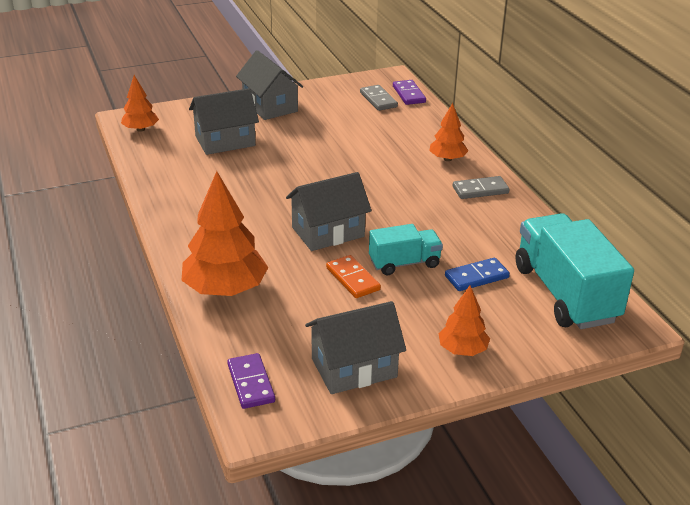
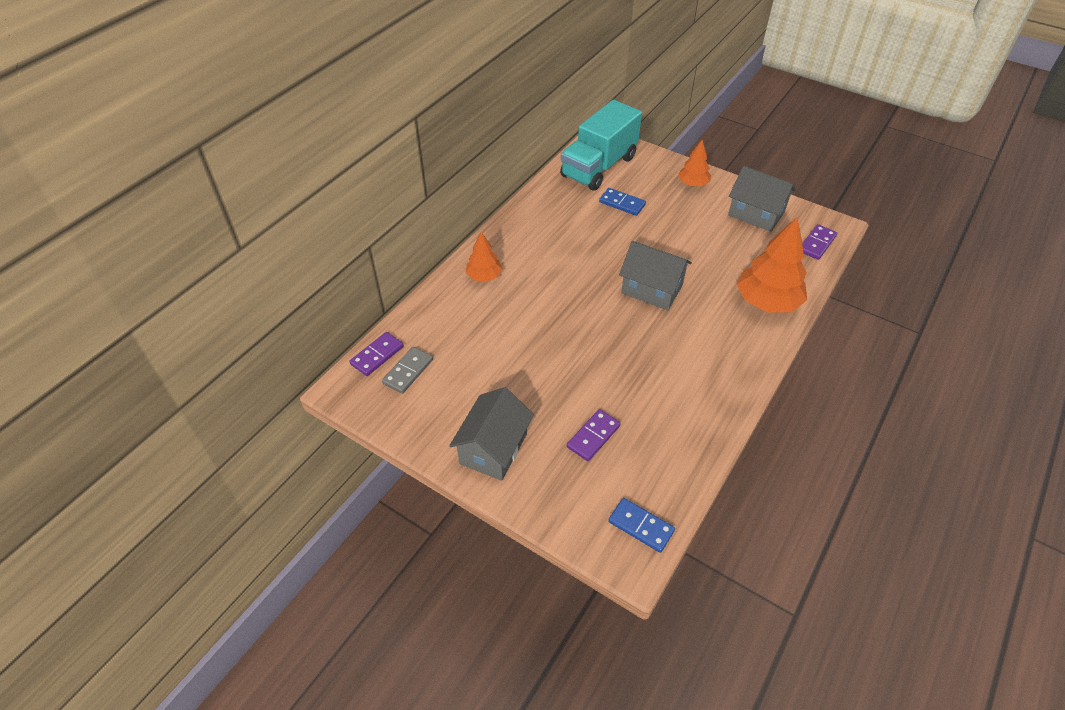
camera: 125 degrees left, 15 degrees up
orange tree [121,75,159,132] -> blue domino [608,498,675,553]
grey house [189,88,259,155] -> purple domino [567,409,621,461]
orange domino [326,255,381,298] -> none
turquoise truck [369,224,443,275] -> none
grey domino [453,176,510,199] -> none

